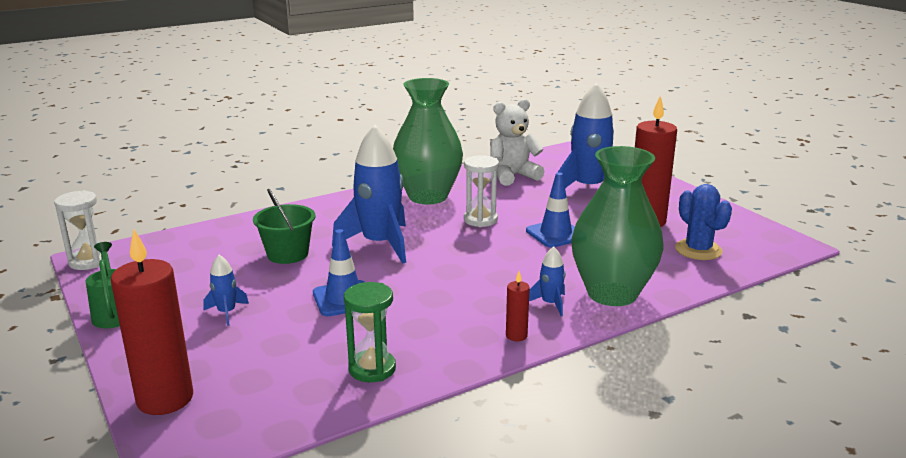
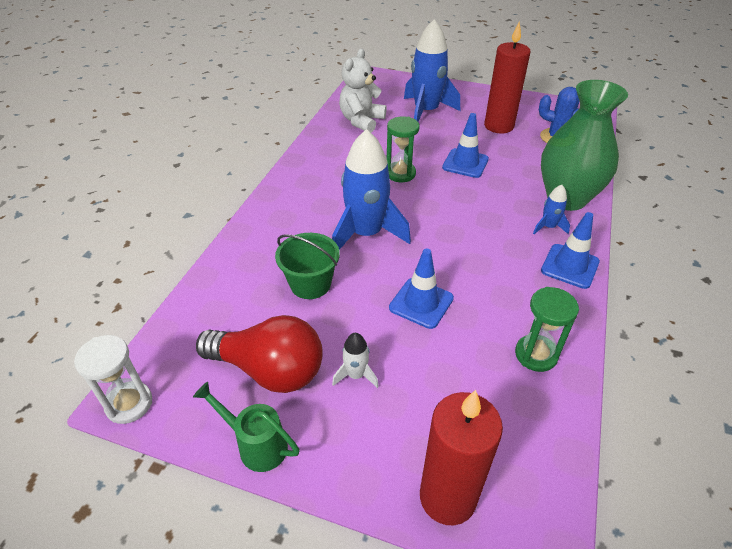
camera: 40 degrees left, 20 degrees up
blue rocket [204,255,249,326] -> white rocket [332,333,379,388]
green vase [393,78,463,205] -> none
white hourglass [464,155,499,227] -> green hourglass [387,116,420,182]
red candle [506,271,530,341] -> blue traffic cone [541,212,600,289]
none -> red light bulb [196,315,323,393]

